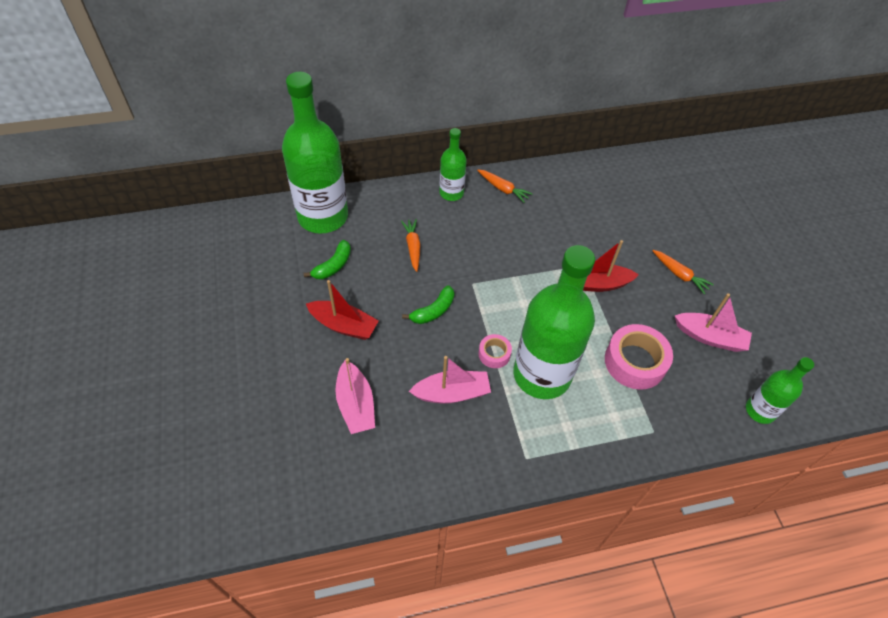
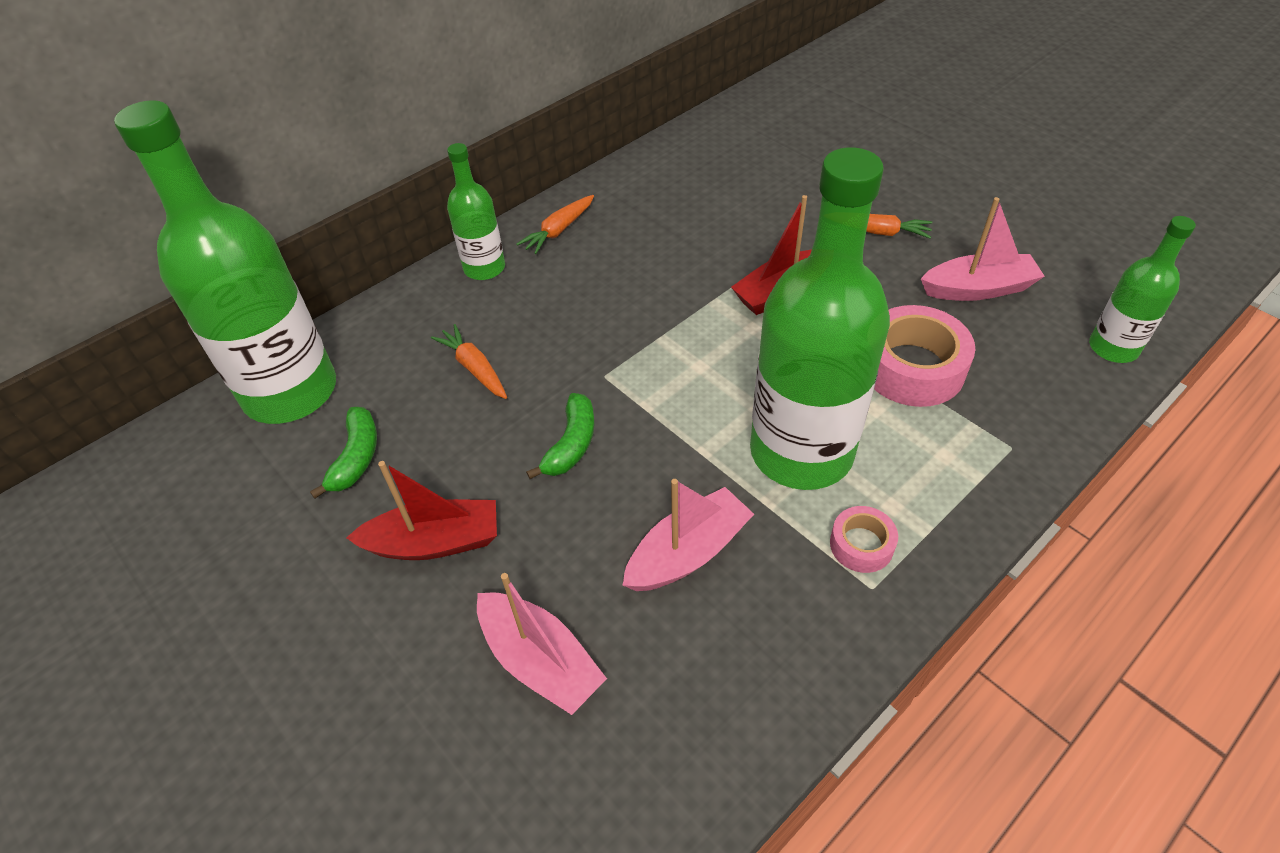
camera: 25 degrees left, 5 degrees down
orange carrot [477,169,533,203] -> orange carrot turned 120 degrees clockwise [516,195,594,254]
pink tape [479,334,512,368] -> pink tape moved to [830,506,898,573]

